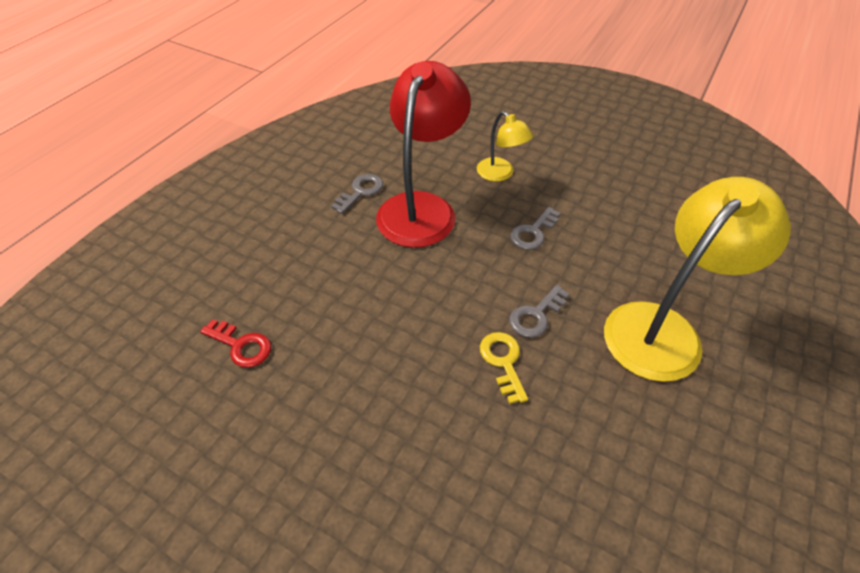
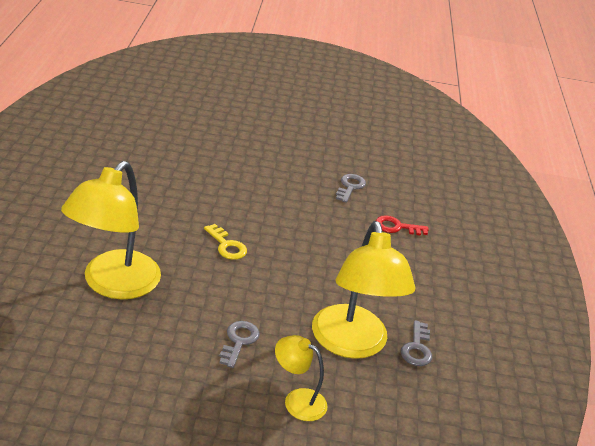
camera: 150 degrees right, 15 degrees down
red lamp [376,61,471,248] -> yellow lamp [312,221,416,359]
grey key [509,285,569,338] -> grey key moved to [336,174,366,203]

